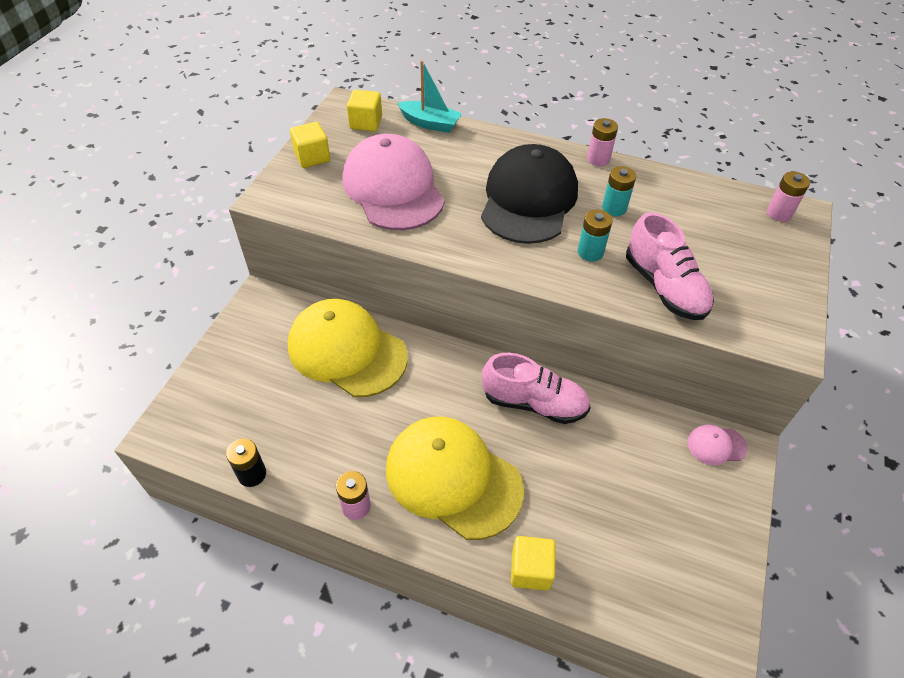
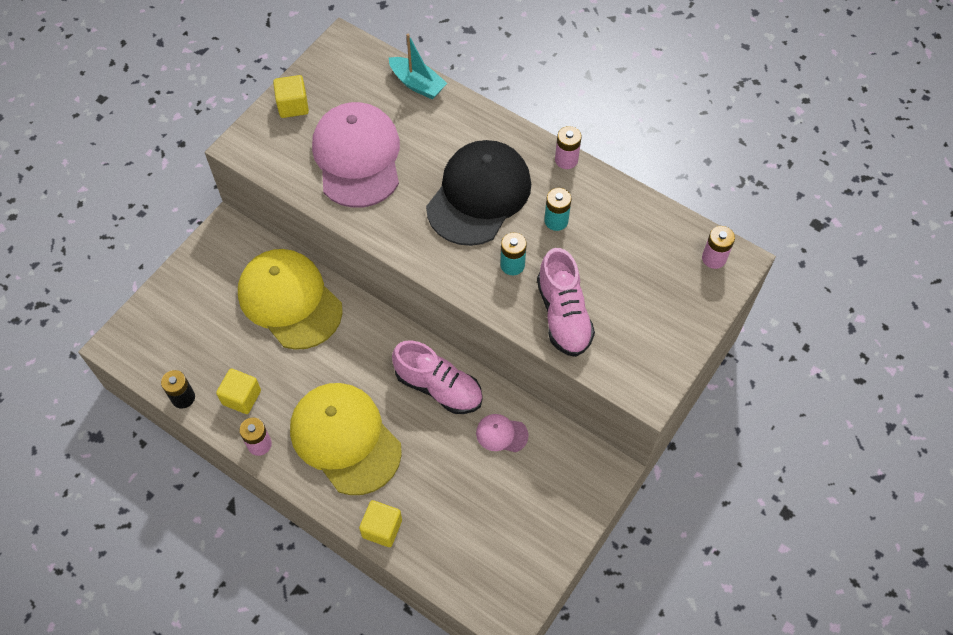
camera: 15 degrees right, 10 degrees up
yellow cube [347,90,382,131] -> yellow cube moved to [216,368,261,414]
pink cap [687,424,748,465] -> pink cap moved to [476,414,528,452]

